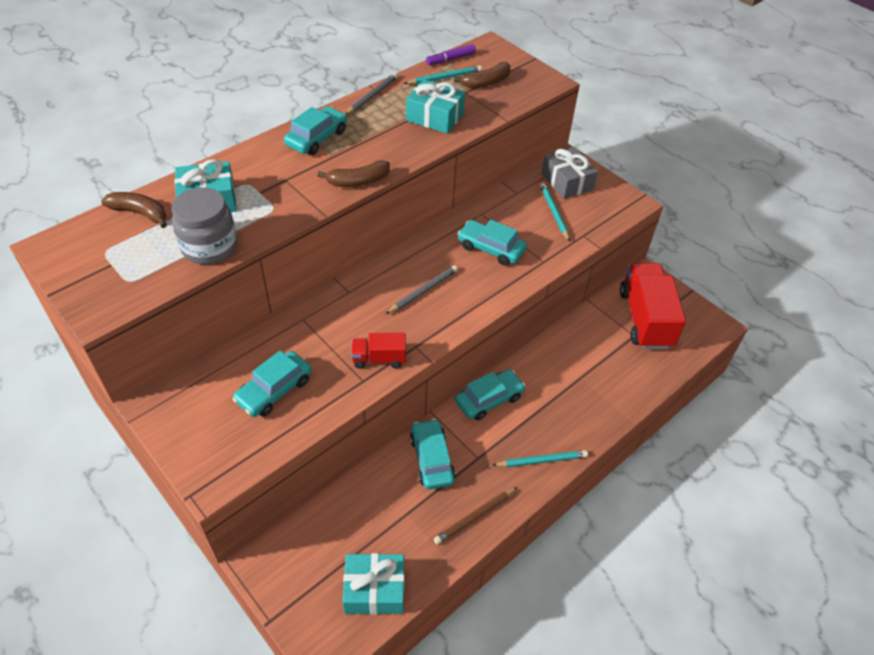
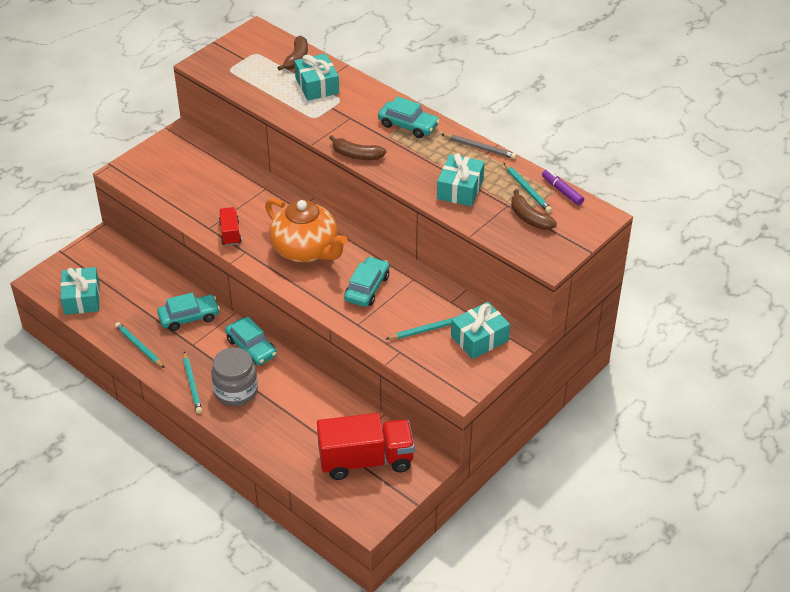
camera: 85 degrees right, 5 degrees down
grey jar [172,187,237,264] -> grey jar moved to [211,347,258,406]
turquoise car [232,351,312,417] -> none
brown banana [317,160,390,187] -> brown banana turned 45 degrees counterclockwise [329,135,386,160]
grey pencil [386,265,458,314] -> orange teapot [265,198,348,262]
brown pencil [434,487,517,545] -> turquoise pencil [115,322,165,368]
grey gift [541,146,598,199] -> turquoise gift [451,302,510,359]

